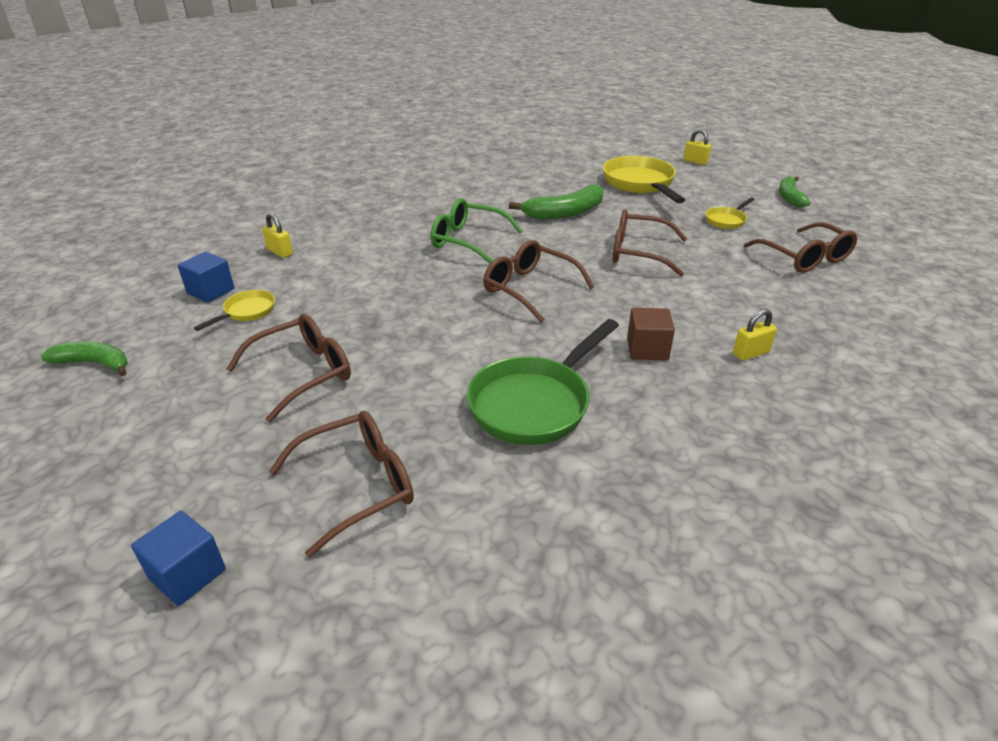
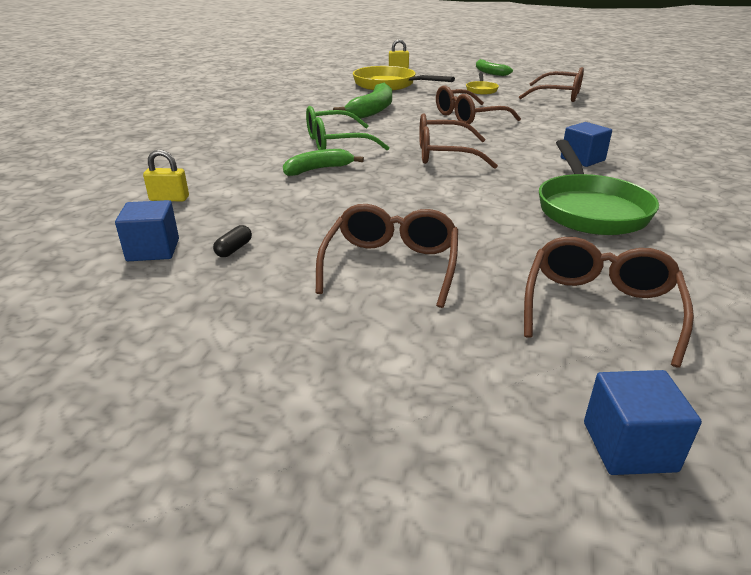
camera: 40 degrees left, 5 degrees down
green banana [41,342,128,376] -> green banana moved to [283,149,364,176]
yellow pan [194,290,275,331] -> black capsule [213,225,252,257]
brown cube [627,308,675,360] -> blue cube [561,122,612,167]
yellow padlock [733,309,777,361] -> none

